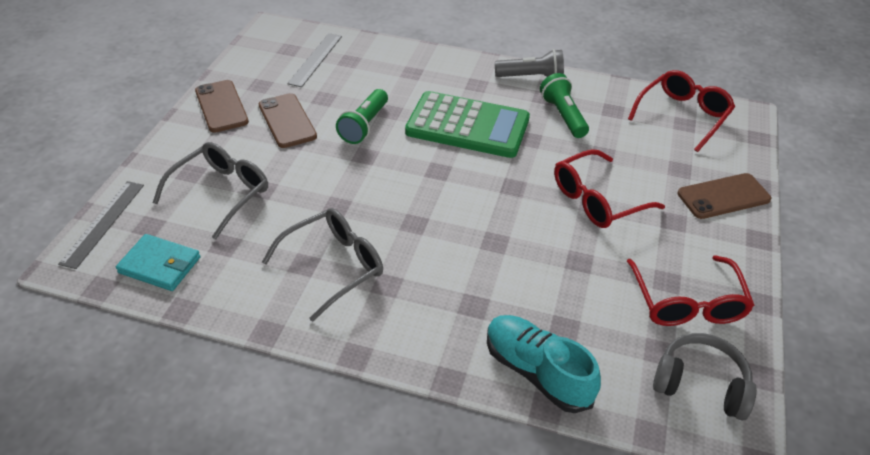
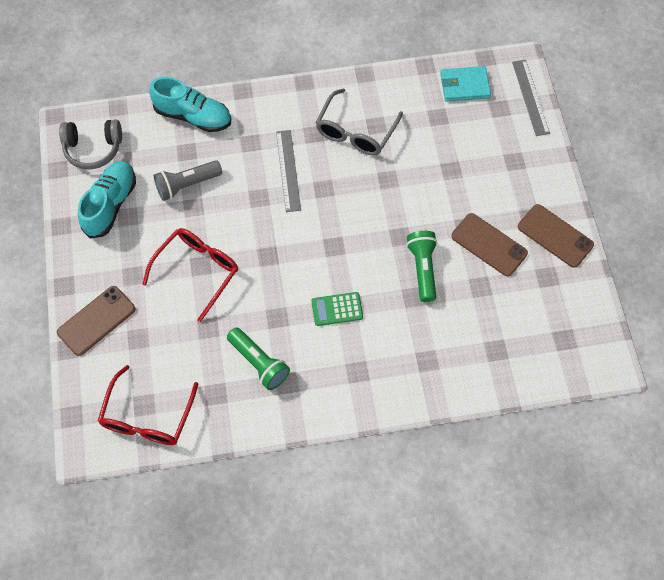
camera: 155 degrees right, 20 degrees up
grey glasses [153,142,268,240] -> none
grey ruler [287,33,342,87] -> grey ruler moved to [276,130,301,212]
green calculator [405,91,530,158] -> green calculator [311,292,363,326], size x0.45
grey flashlight [495,49,564,77] -> grey flashlight moved to [154,160,222,201]
red glasses [627,255,755,326] -> turquoise shoe [78,161,136,238]

